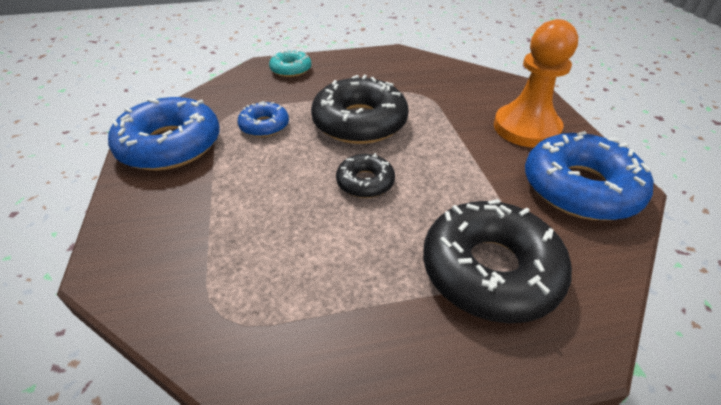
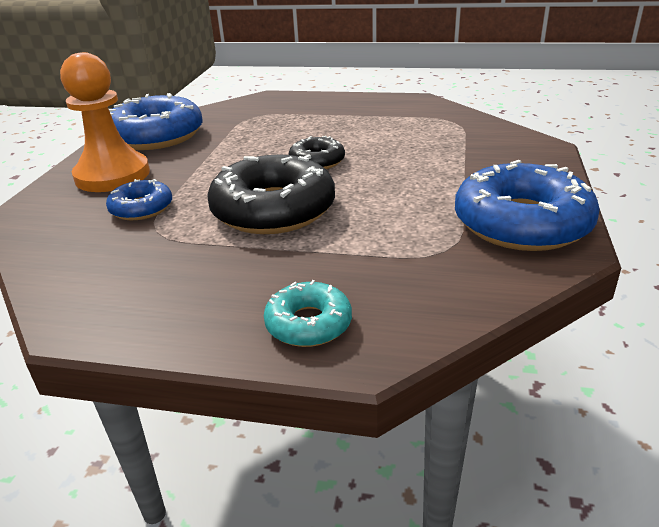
camera: 155 degrees left, 10 degrees down
blue donut [238,101,289,137] -> blue donut moved to [106,179,172,220]
black donut [423,199,572,324] -> none

